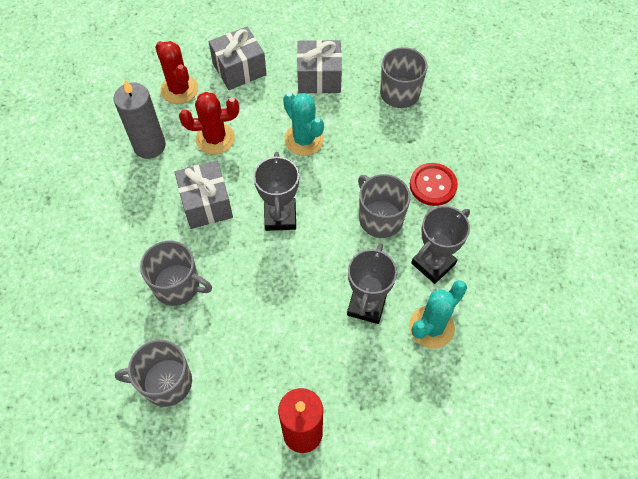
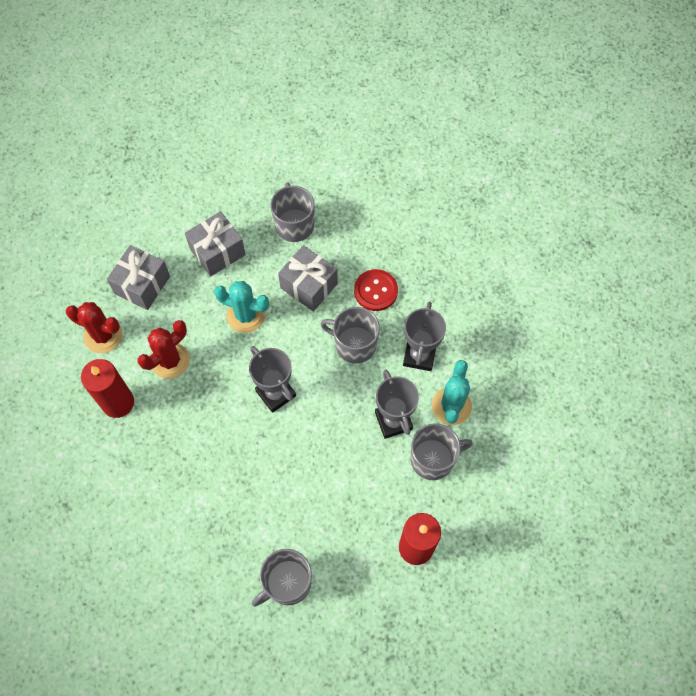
camera: 35 degrees left, 5 degrees up
grey candle [113,80,166,159] -> red candle [81,359,134,418]
grey mug [140,241,212,306] -> grey mug moved to [410,423,473,480]
grey gift [175,161,233,229] -> grey gift moved to [278,245,338,312]

